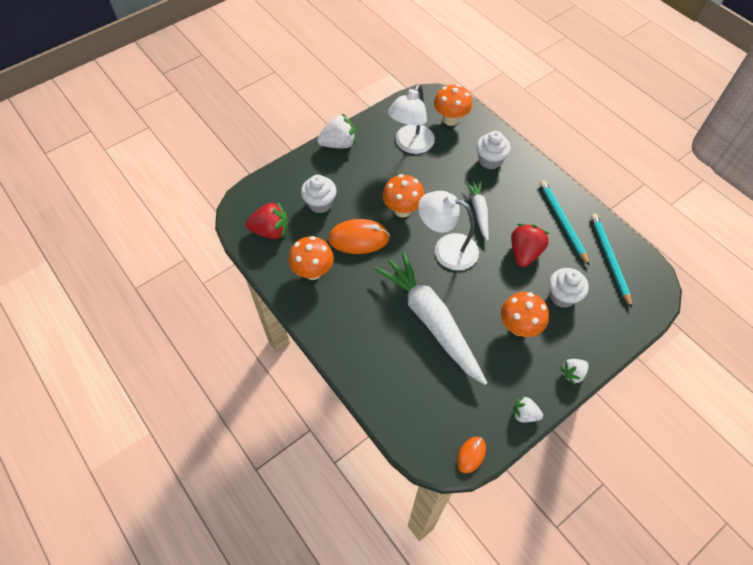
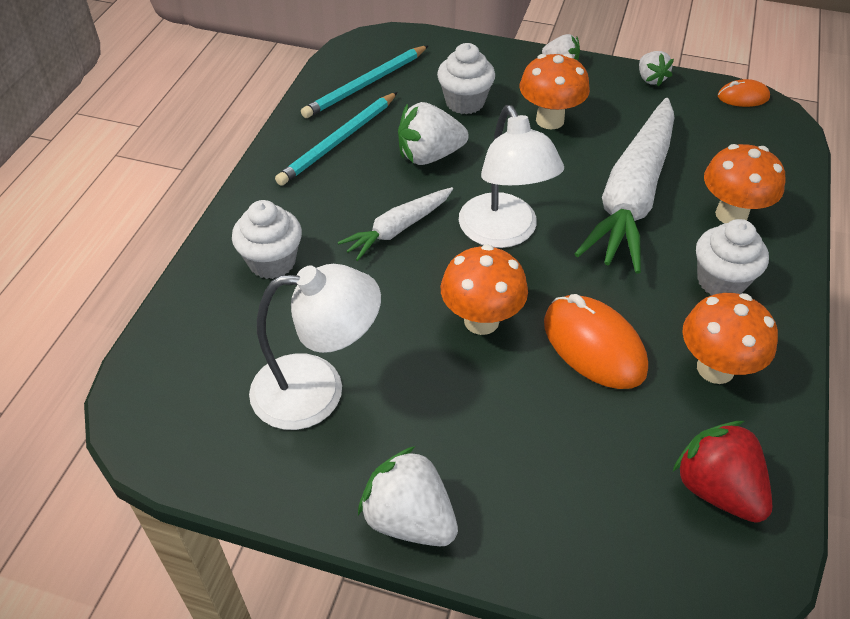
camera: 125 degrees left, 10 degrees down
white cupcake [301,175,337,213] -> white cupcake moved to [696,219,769,295]
orange mushroom [434,84,472,126] -> orange mushroom moved to [704,144,785,223]
red strawberry [511,224,549,267] -> white strawberry [398,102,468,165]

